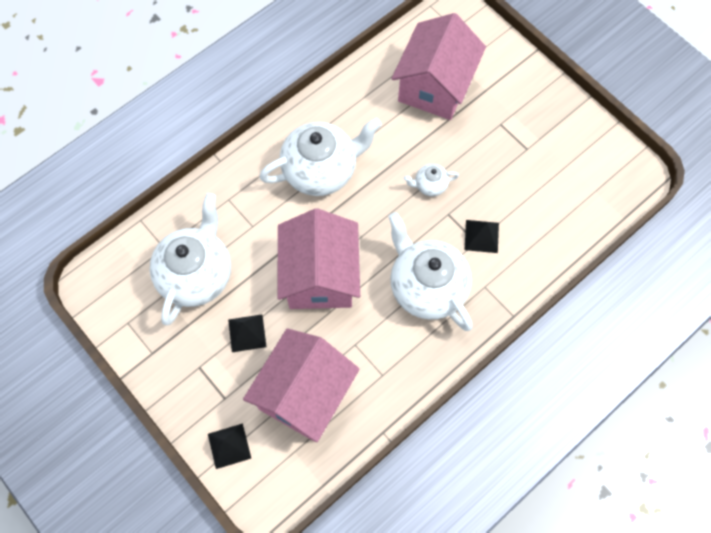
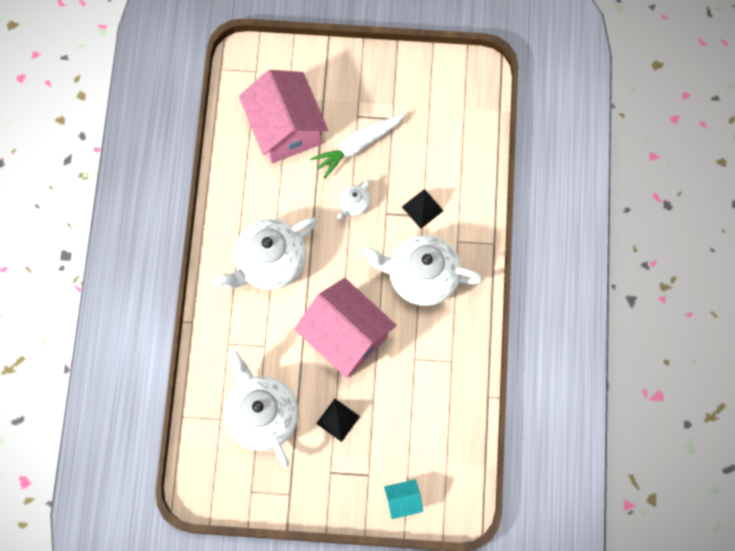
camera: 45 degrees left, 5 degrees up
black pyramid [208,423,251,469] -> turquoise house [384,479,423,519]
pink house [243,328,360,442] -> none
white teapot [259,118,381,196] -> white teapot turned 150 degrees counterclockwise [214,217,317,290]
none -> white carrot [310,114,405,179]

